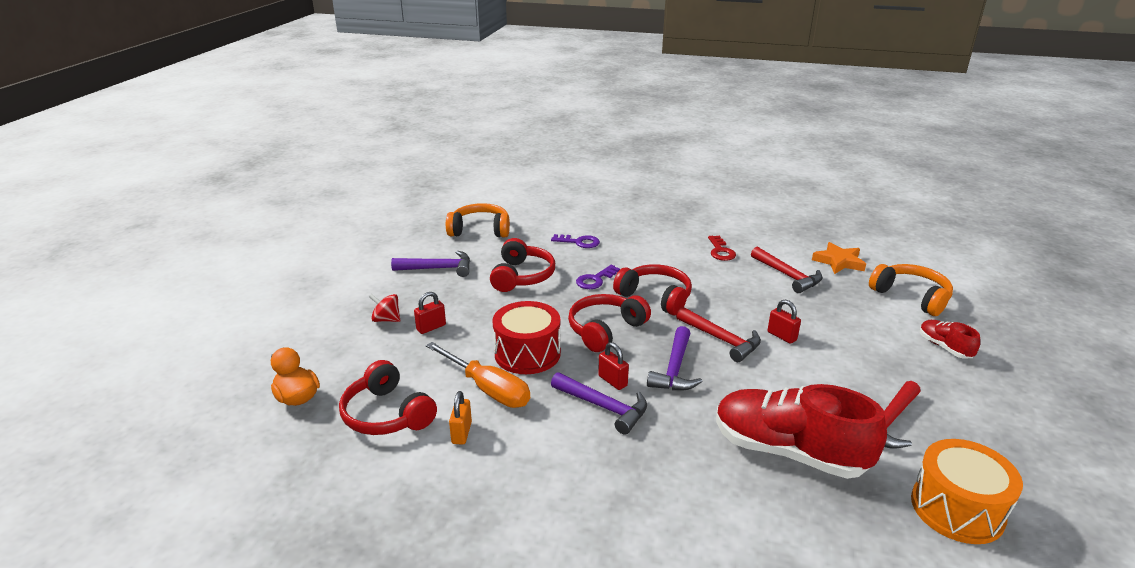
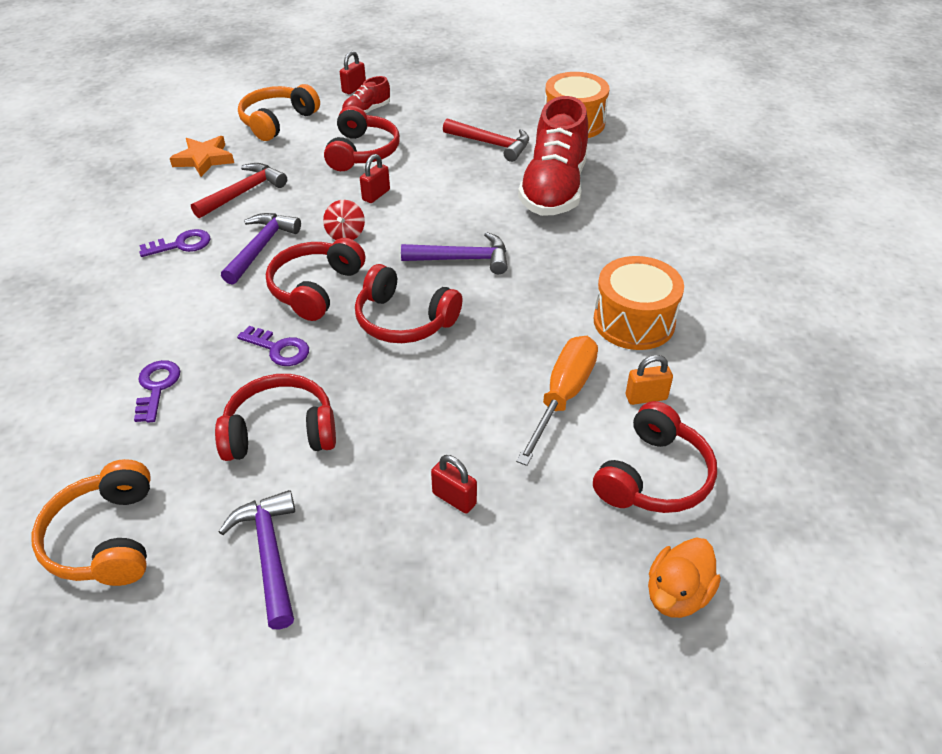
camera: 105 degrees left, 15 degrees up
red spinning top [369,294,400,322] -> red spinning top moved to [323,200,365,240]
red drum [492,301,561,374] -> none
purple hammer [551,372,647,435] -> purple hammer moved to [221,213,301,285]
red padlock [598,342,629,390] -> red padlock moved to [340,51,366,94]
red hammer [676,307,761,362] -> none
red key [708,236,736,261] -> purple key [139,229,210,257]
none -> red headphones [324,106,400,171]
none -> orange drum [594,256,684,350]

